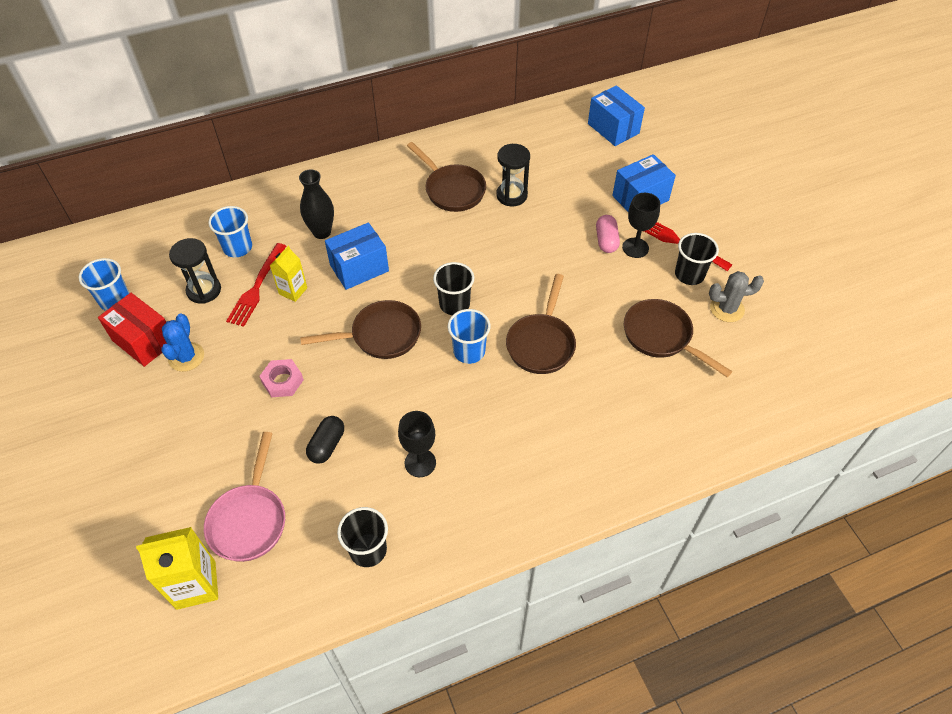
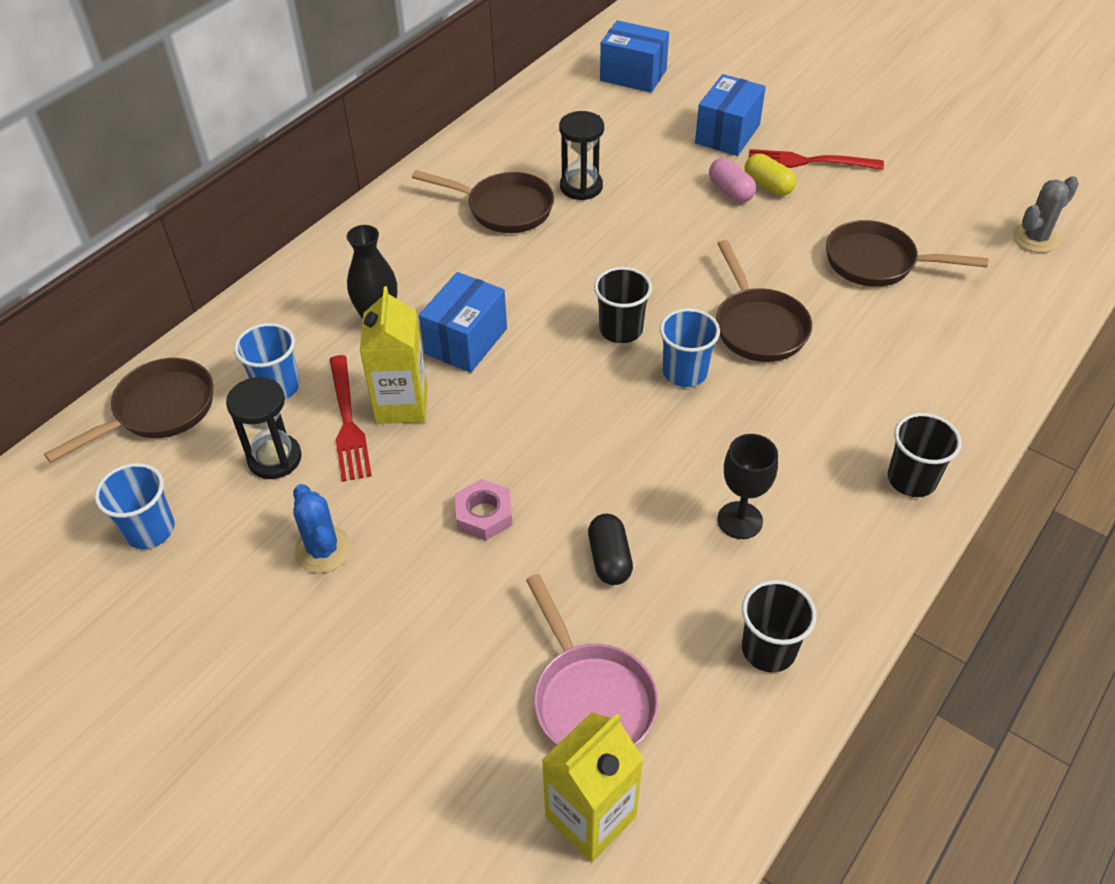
camera: 30 degrees left, 5 degrees down
red box [98,293,167,367] -> none
yellow carton [270,246,307,302] -> yellow carton [360,286,427,424], size x1.59
brown pan [300,300,421,359] -> brown pan moved to [44,358,214,463]
black goblet [622,193,660,258] -> yellow capsule [745,154,796,196]
black cup [675,233,719,285] -> black cup moved to [888,413,962,497]
grey cactus [709,271,764,322] -> grey cactus moved to [1013,176,1079,253]

